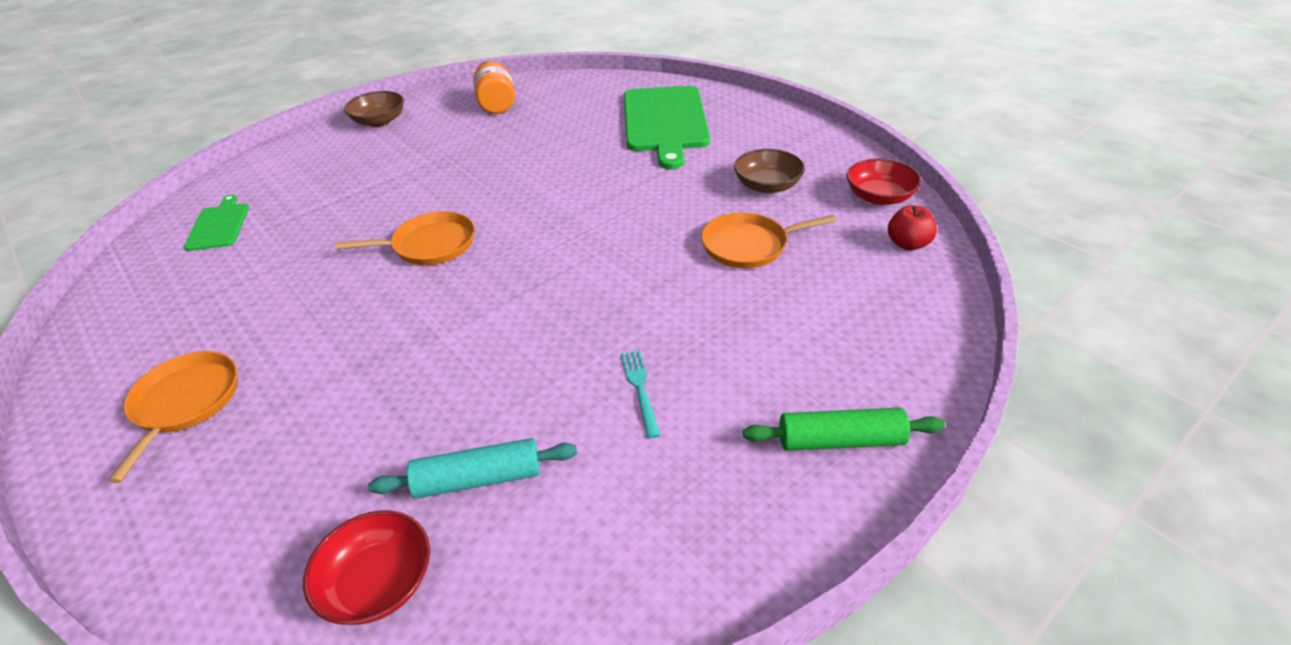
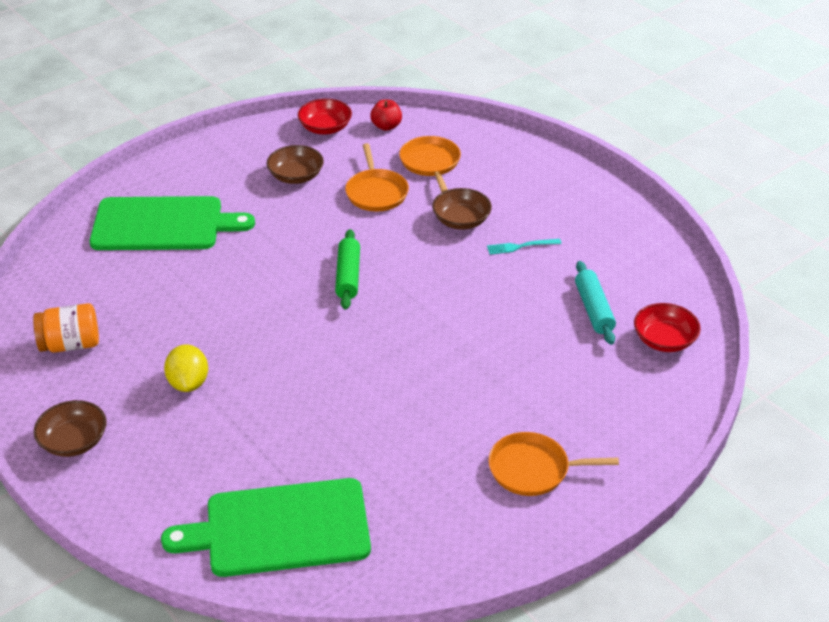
camera: 90 degrees left, 0 degrees up
green cutting board [184,195,249,251] -> green cutting board [161,478,371,577], size x2.04
orange pan [335,211,475,265] -> orange pan moved to [399,136,461,192]
green rolling pin [743,407,945,451] -> green rolling pin moved to [335,229,360,310]
none -> yellow lemon [164,345,208,392]
none -> brown bowl [432,188,492,230]

